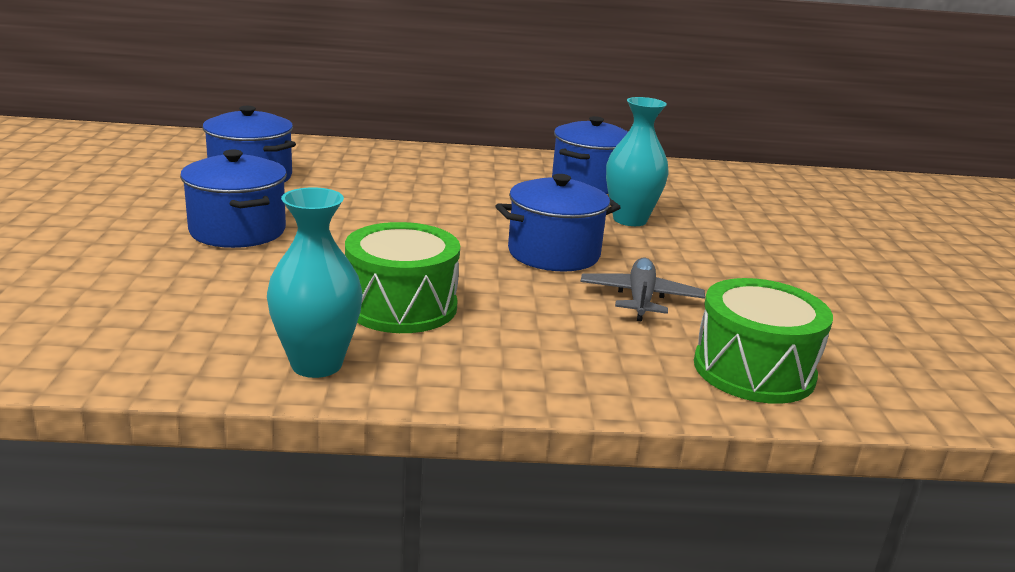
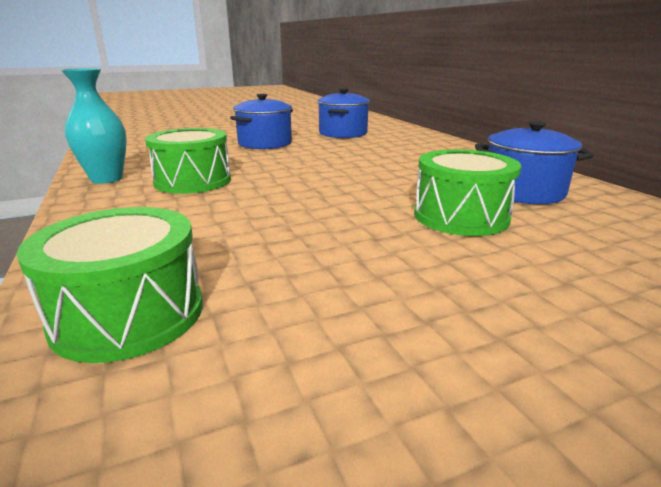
camera: 70 degrees right, 0 degrees up
blue pot [496,174,621,271] -> none
grey plane [580,258,705,321] -> none
turquoise vase [606,97,669,226] -> green drum [414,149,521,236]

